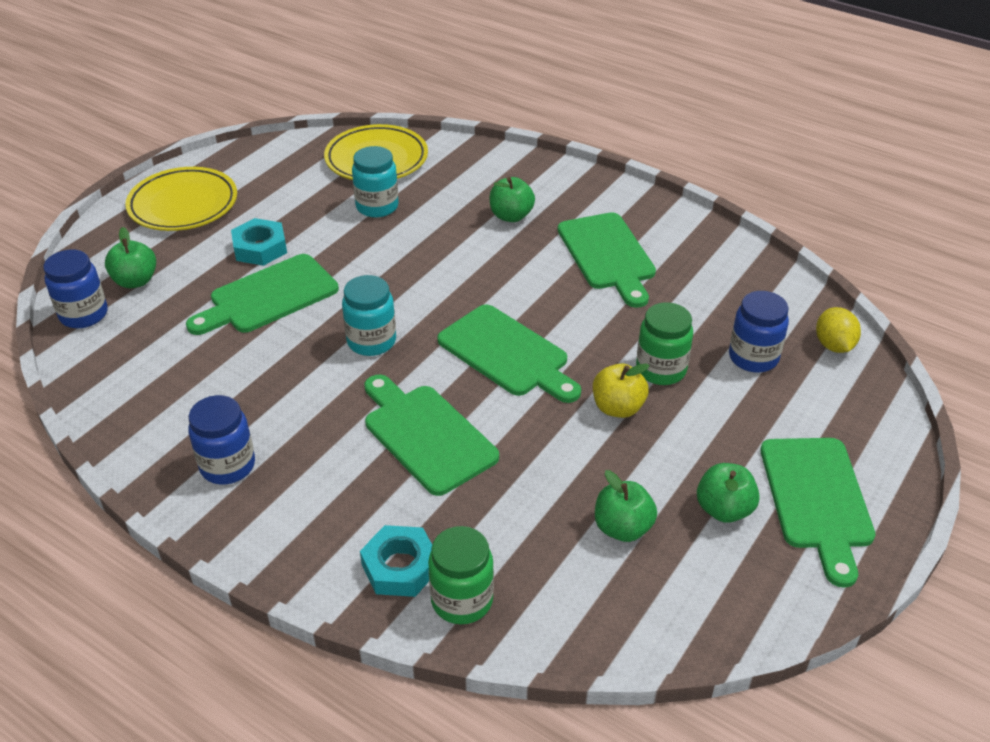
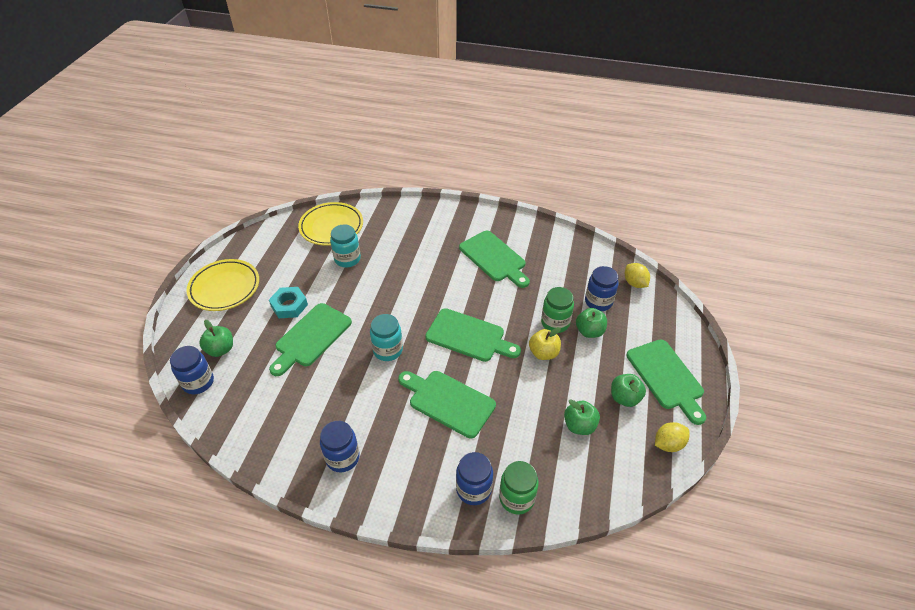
camera: 20 degrees left, 5 degrees up
turquoise nut [360,525,432,597] -> blue jar [456,452,493,505]
green apple [490,177,535,222] -> green apple moved to [576,308,607,338]
none -> yellow lemon [655,422,690,452]

